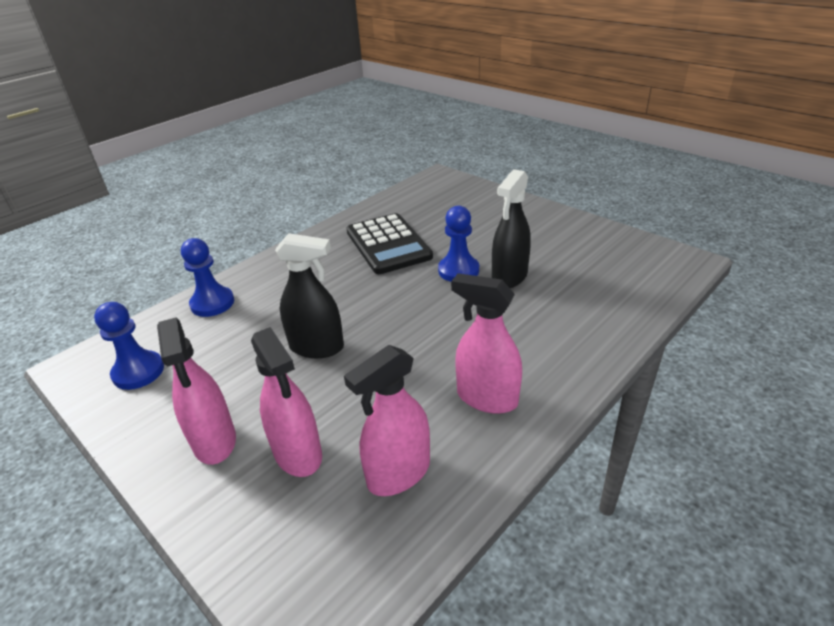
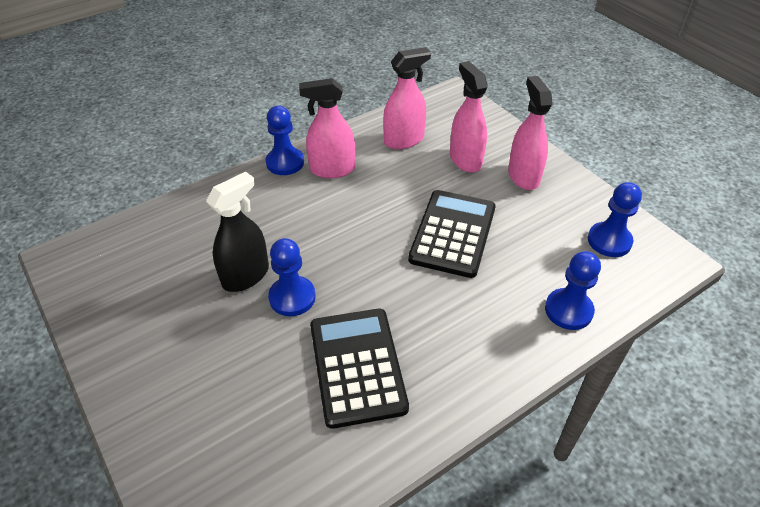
camera: 170 degrees left, 10 degrees up
black spray bottle [275,233,344,358] -> black calculator [408,190,496,278]
pink spray bottle [451,273,522,414] -> pink spray bottle turned 135 degrees clockwise [299,78,355,178]
none -> blue pawn [265,106,304,175]

